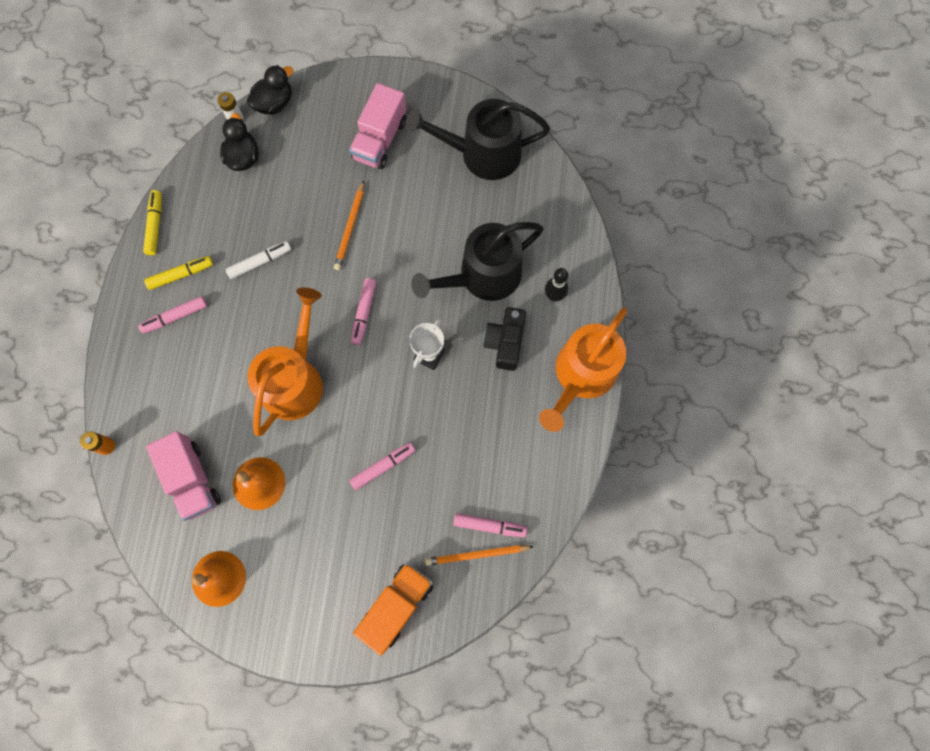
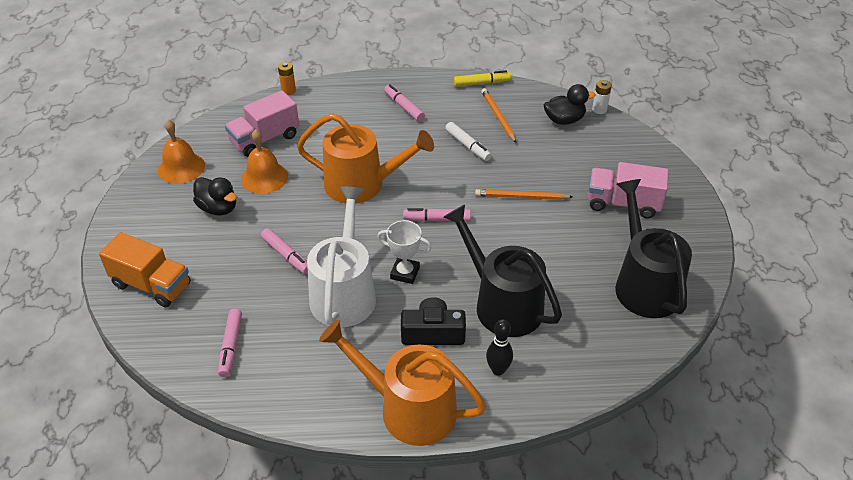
camera: 80 degrees right, 30 degrees down
yellow marker [144,256,213,290] -> none
black duck [247,65,293,115] -> black duck moved to [193,177,237,215]
orange pencil [425,545,534,566] -> orange pencil moved to [481,88,516,143]
none -> white watering can [307,186,376,327]

